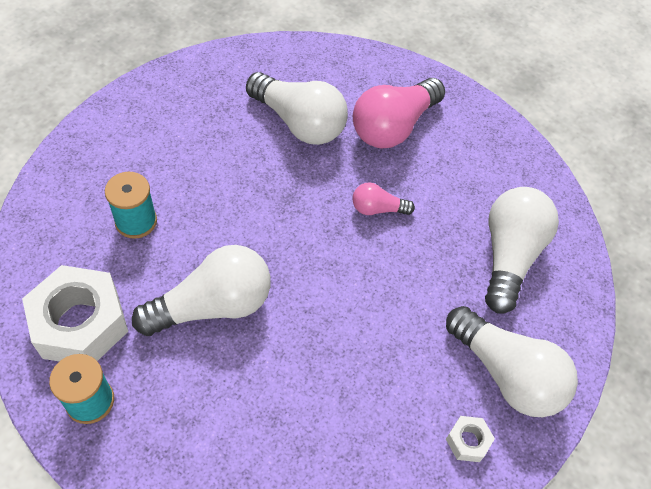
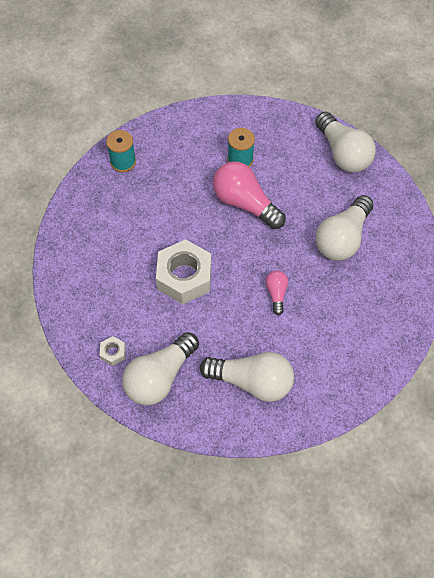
camera: 90 degrees right, 5 degrees up
white nut [22,265,128,361] -> white nut moved to [156,239,211,304]
white light bulb [132,245,271,336] -> white light bulb moved to [315,112,376,172]
pink light bulb [353,78,445,148] -> pink light bulb moved to [213,161,286,229]

